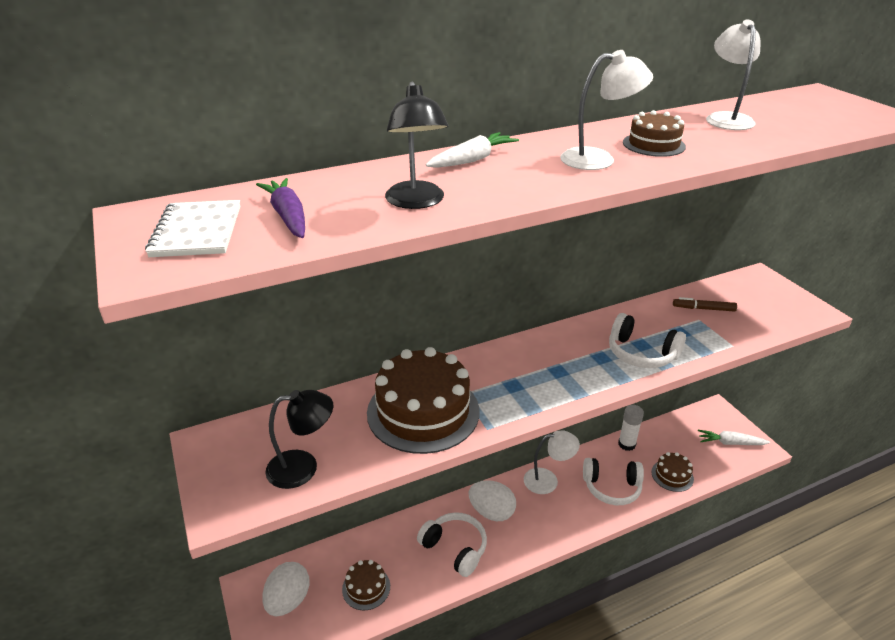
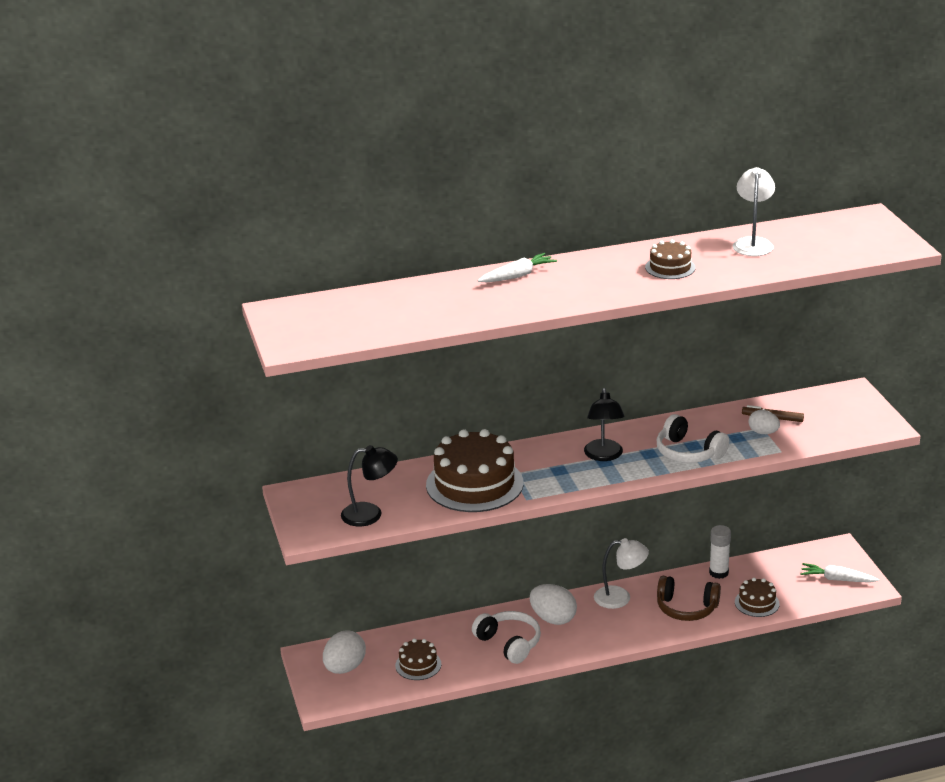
camera: 10 degrees right, 5 degrees down
white notebook [145,200,240,257] -> none
purple carrot [256,178,305,238] -> none
black lamp [385,82,448,209] -> black lamp moved to [584,388,625,461]
white lamp [560,50,653,170] -> none
white headphones [583,458,644,505] -> brown headphones [657,576,721,621]
none -> white egg [749,410,780,434]

